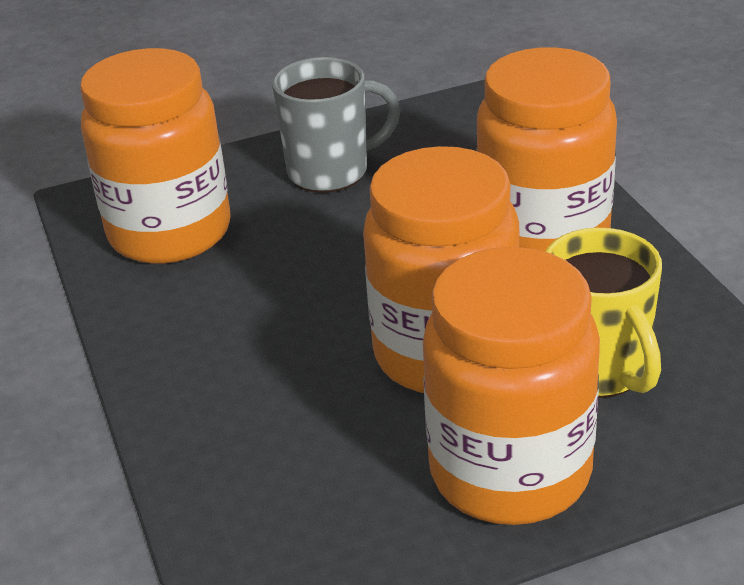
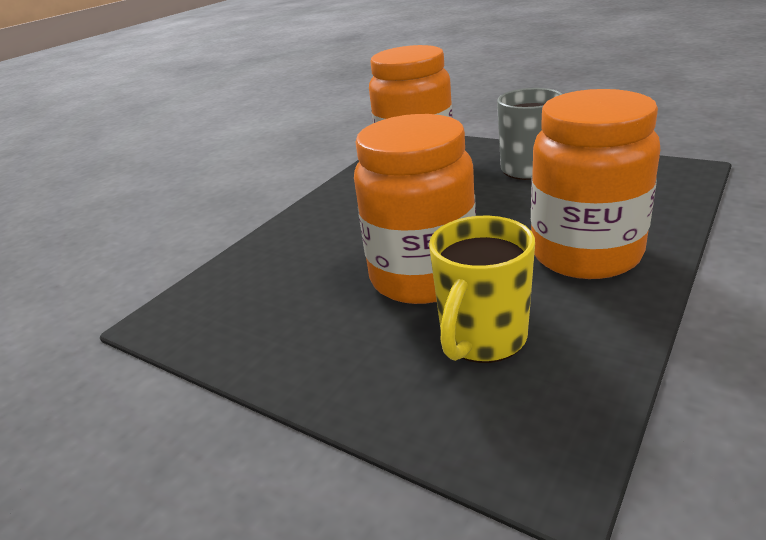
camera: 55 degrees right, 5 degrees down
orange jar [423,247,600,525] -> none

